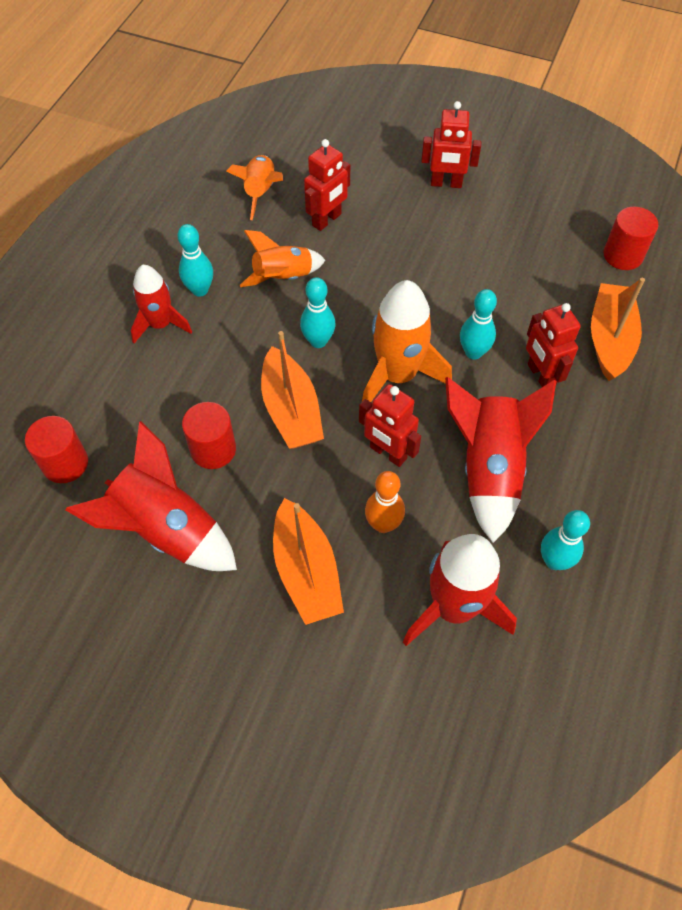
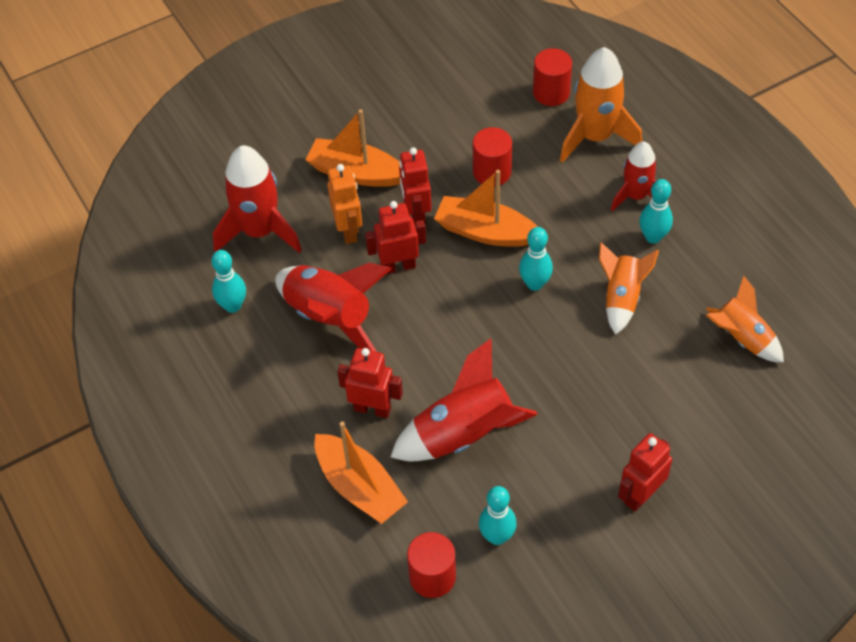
camera: 130 degrees right, 5 degrees down
red rocket [66,421,237,571] -> red rocket moved to [390,338,538,461]
red robot [304,139,350,231] -> red robot moved to [399,147,432,226]
orange rocket [362,280,452,402] -> orange rocket moved to [560,47,642,163]
orange bowling pin [365,471,405,533] -> orange robot [327,164,362,244]
turquoise bowling pin [460,289,497,360] -> turquoise bowling pin moved to [479,486,517,545]

